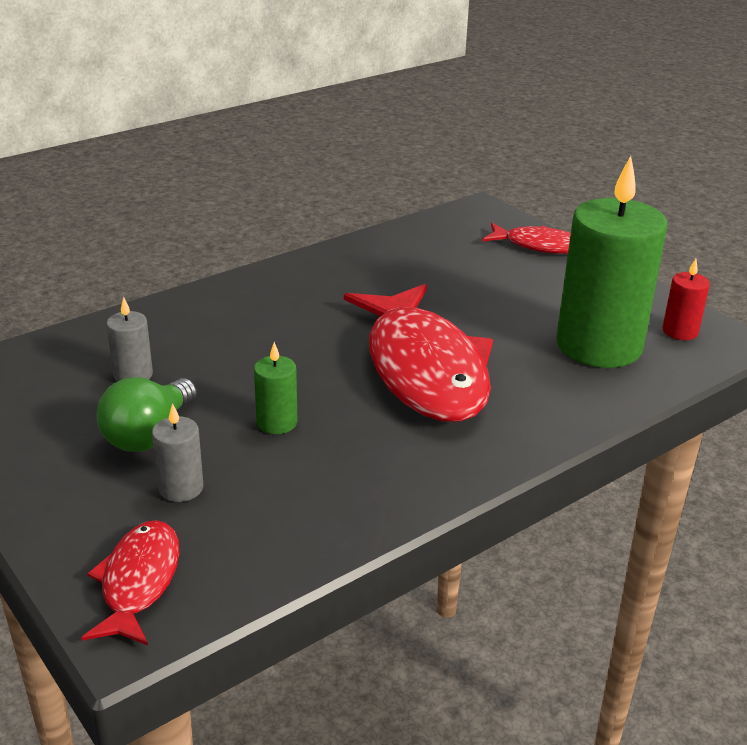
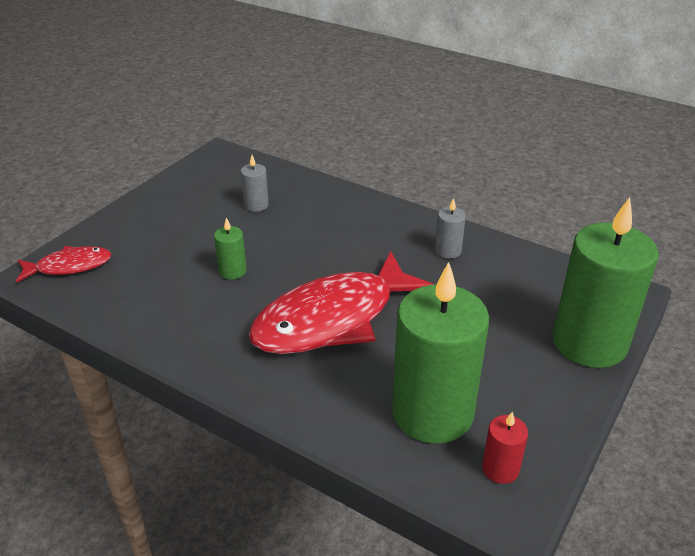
camera: 70 degrees right, 5 degrees up
green light bulb [97,377,197,452] -> none
grey candle [152,403,204,502] -> grey candle moved to [435,198,466,259]
red fish [482,223,571,254] -> green candle [552,197,659,368]

